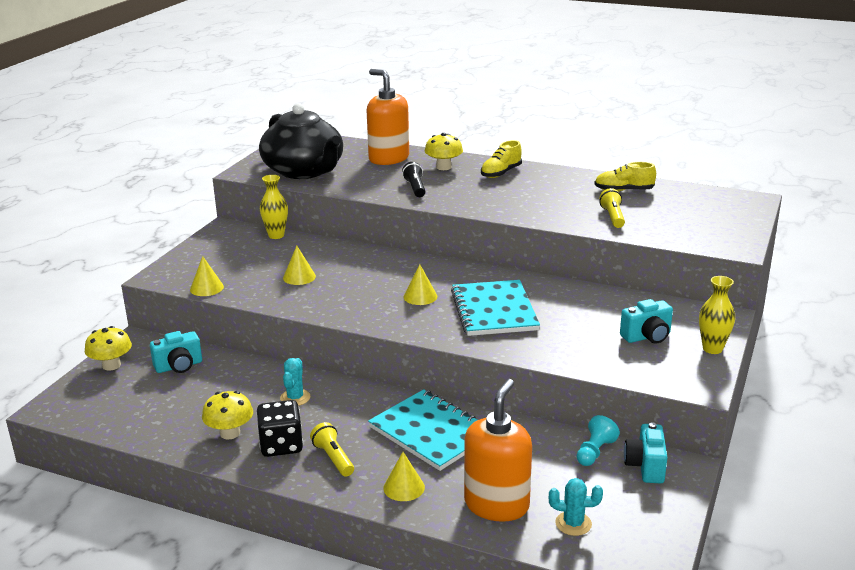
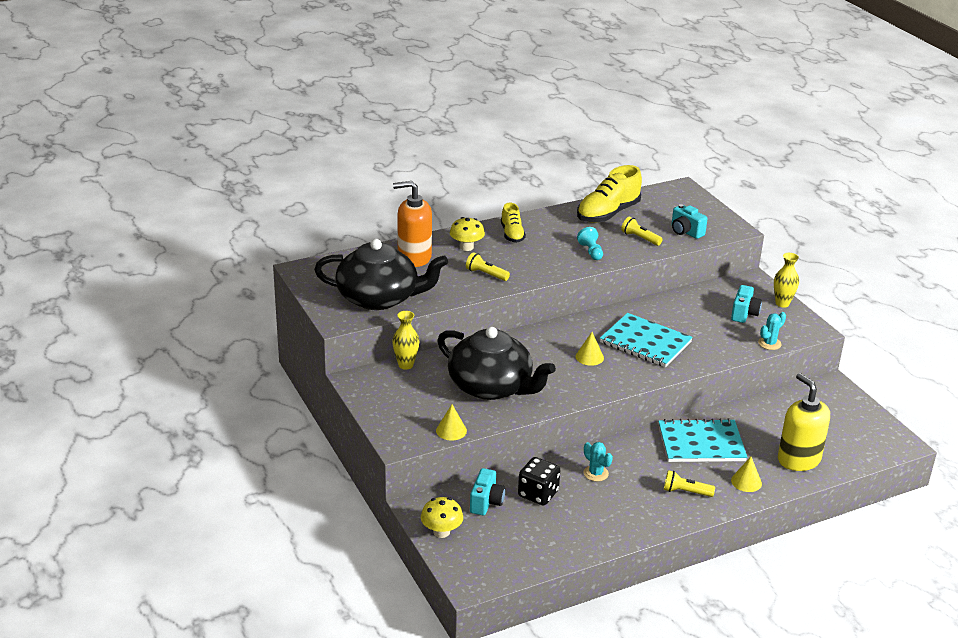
camera: 50 degrees left, 5 degrees up
yellow mushroom [202,391,253,440] -> none
black dice [256,400,303,457] -> black dice moved to [518,457,560,505]
yellow cone [283,246,316,285] -> black teapot [437,327,556,400]
black flashlight [402,162,426,197] -> yellow flashlight [466,252,510,281]
orange soap dispenser [464,379,532,522] -> yellow soap dispenser [778,373,830,471]
turquoise cactus [549,478,603,536] -> turquoise cactus moved to [758,312,786,350]
turquoise pawn [576,415,620,466] -> turquoise pawn moved to [577,227,603,260]
yellow shoe [594,162,656,191] -> yellow shoe [577,165,642,223], size x1.72
turquoise camera [624,422,668,483] -> turquoise camera moved to [671,204,708,239]

